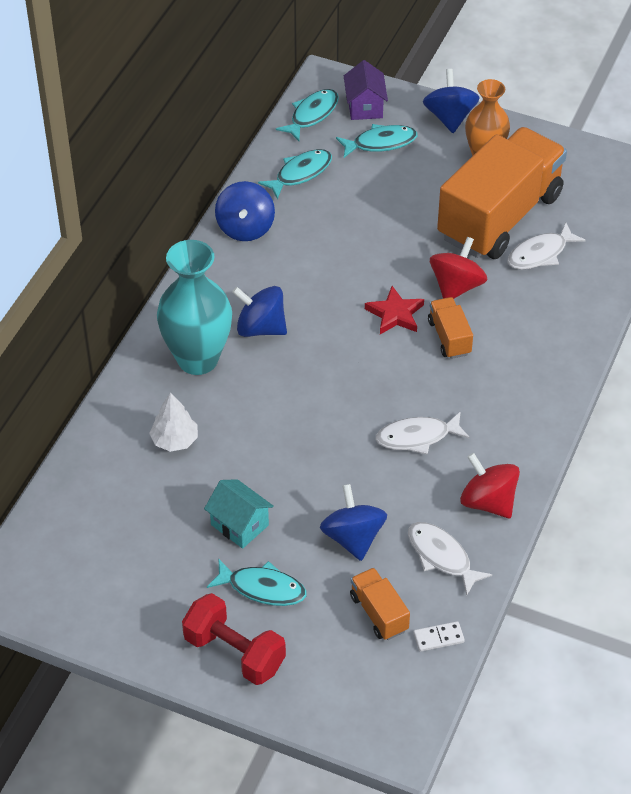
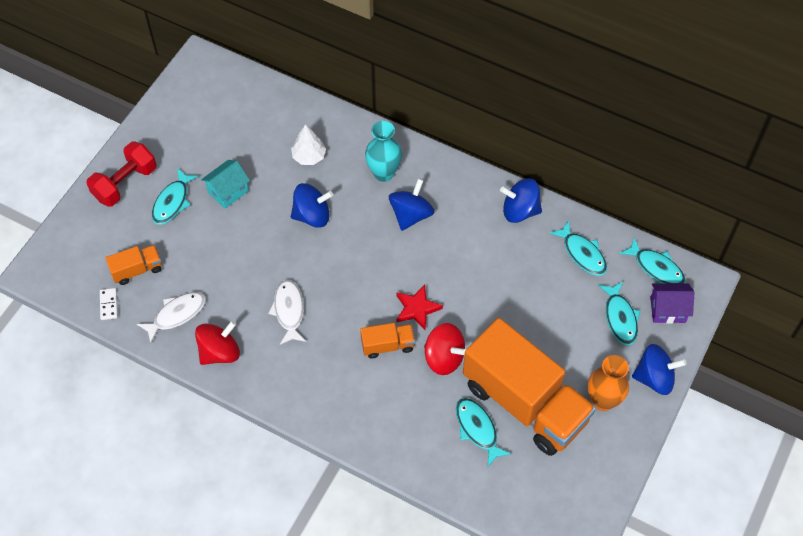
camera: 95 degrees right, 10 degrees up
turquoise vase [157,240,232,375] -> turquoise vase [365,121,402,182], size x0.66
blue spinning top [320,484,387,561] -> blue spinning top moved to [291,183,333,228]
white fish [507,223,586,270] -> turquoise fish [456,398,511,467]

